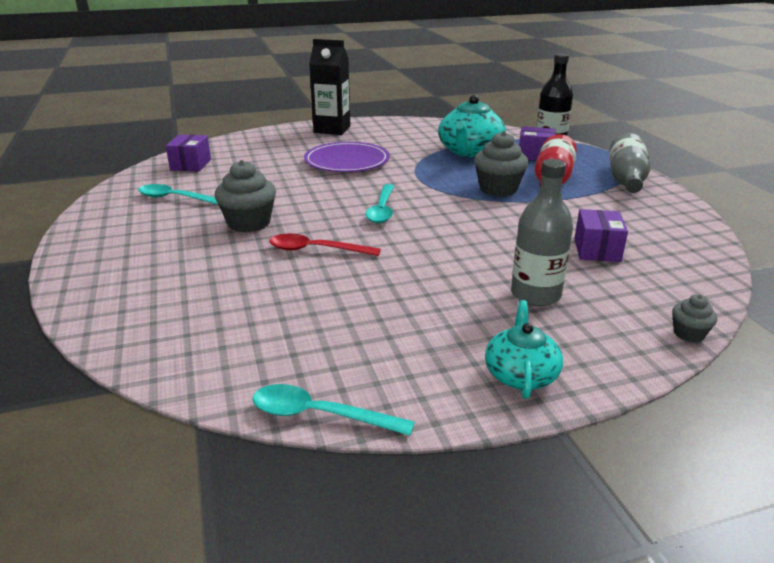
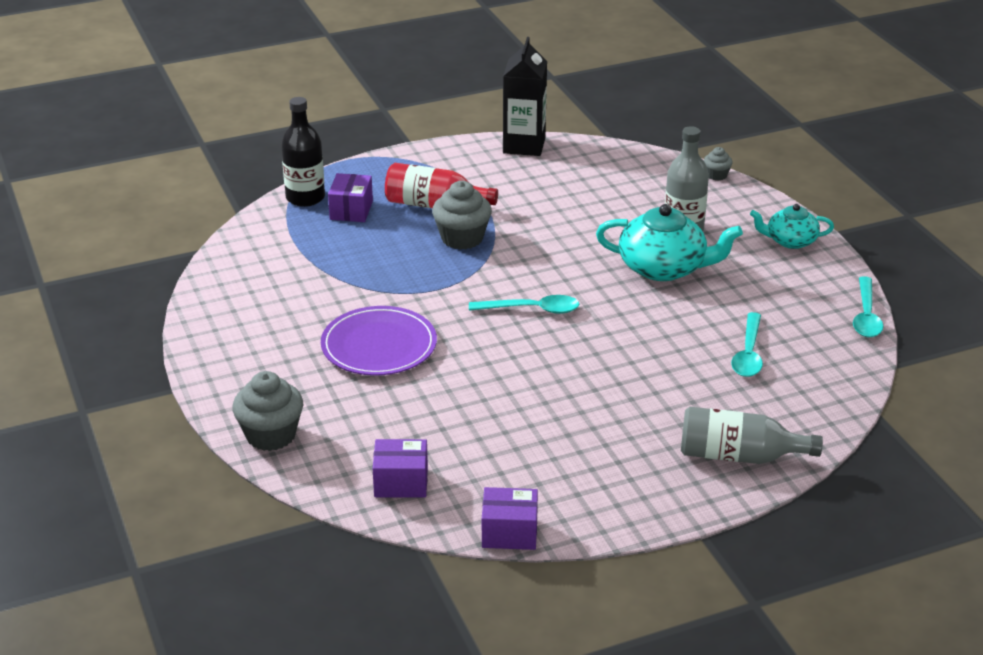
camera: 95 degrees left, 5 degrees up
turquoise spoon [138,184,218,205] -> turquoise spoon moved to [731,312,763,377]
grey cupcake [215,160,276,232] -> grey cupcake moved to [232,371,303,451]
red spoon [269,234,381,256] -> none
black carton [309,39,350,135] -> black carton moved to [503,37,547,156]
turquoise teapot [438,95,506,157] -> turquoise teapot moved to [596,204,743,281]
purple box [574,209,628,262] -> purple box moved to [482,487,538,550]
grey bottle [609,133,651,193] -> grey bottle moved to [681,407,823,464]

